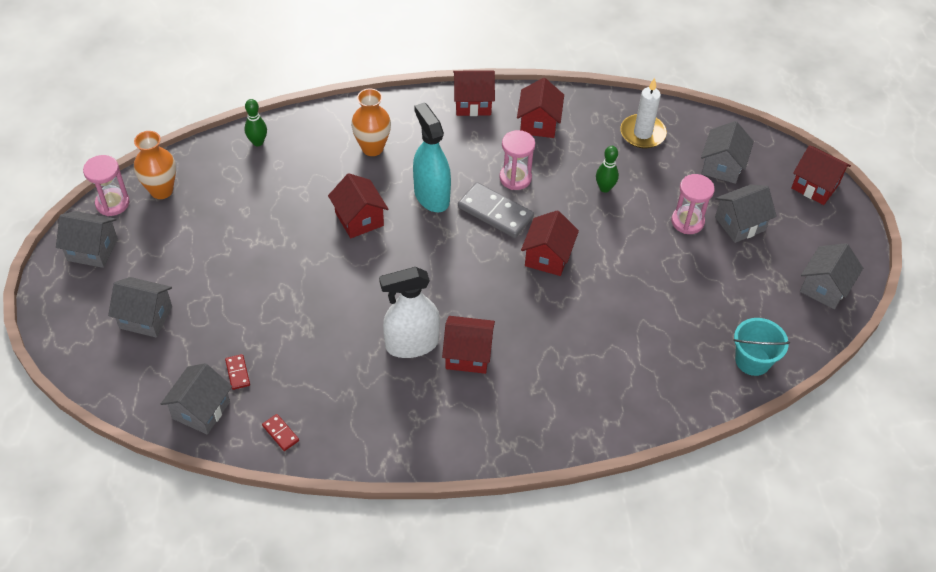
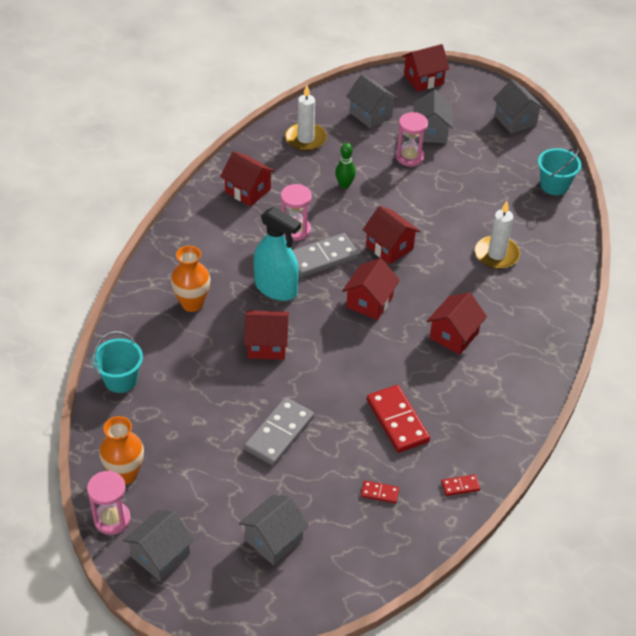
camera: 60 degrees left, 5 degrees down
grey house [161,363,232,434] -> none
green bowling pin [244,99,267,146] -> turquoise bucket [92,331,143,393]
white spray bottle [379,267,440,358] -> none
turquoise spray bottle [413,102,451,212] -> turquoise spray bottle turned 150 degrees counterclockwise [253,207,301,301]
red house [453,70,495,116] -> red house moved to [342,258,400,320]
none -> grey domino [244,397,314,466]
none -> red domino [367,385,430,453]
none -> white candle [475,201,520,269]

